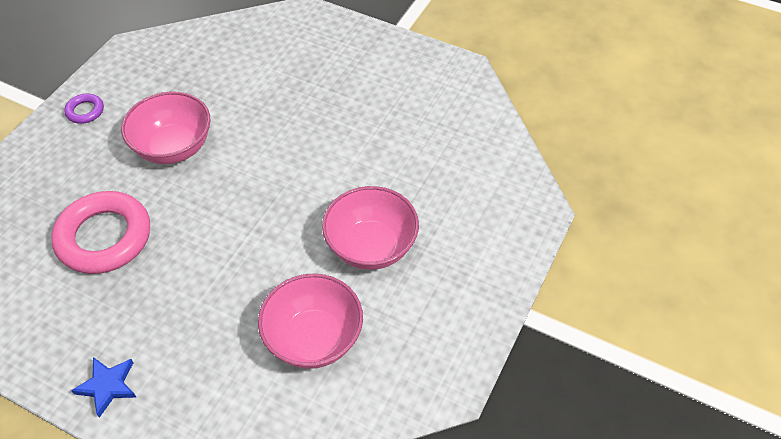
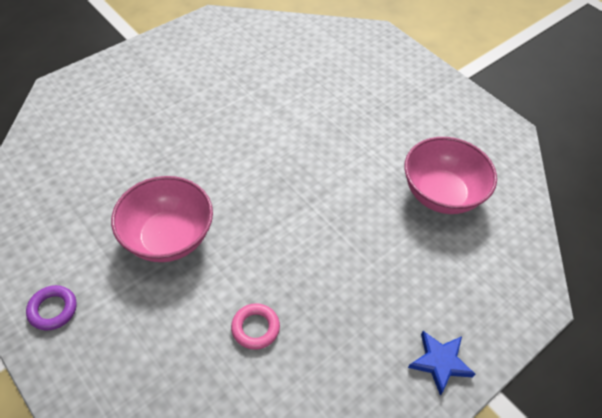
camera: 70 degrees left, 0 degrees up
pink ring [51,191,150,274] -> pink ring [231,303,280,350], size x0.45
pink bowl [322,186,419,270] -> none

